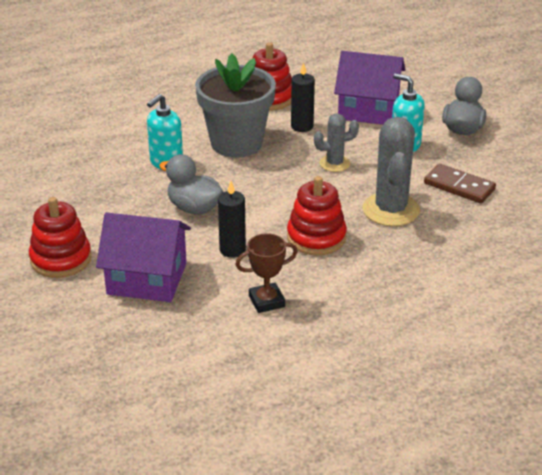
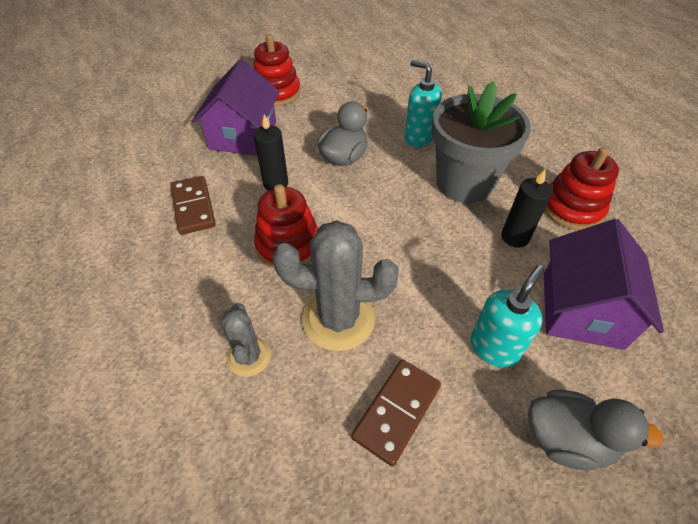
camera: 90 degrees right, 15 degrees up
brown trophy [236,233,298,313] -> brown domino [171,176,216,235]
grey cactus [314,113,359,172] -> grey cactus moved to [221,303,271,377]

